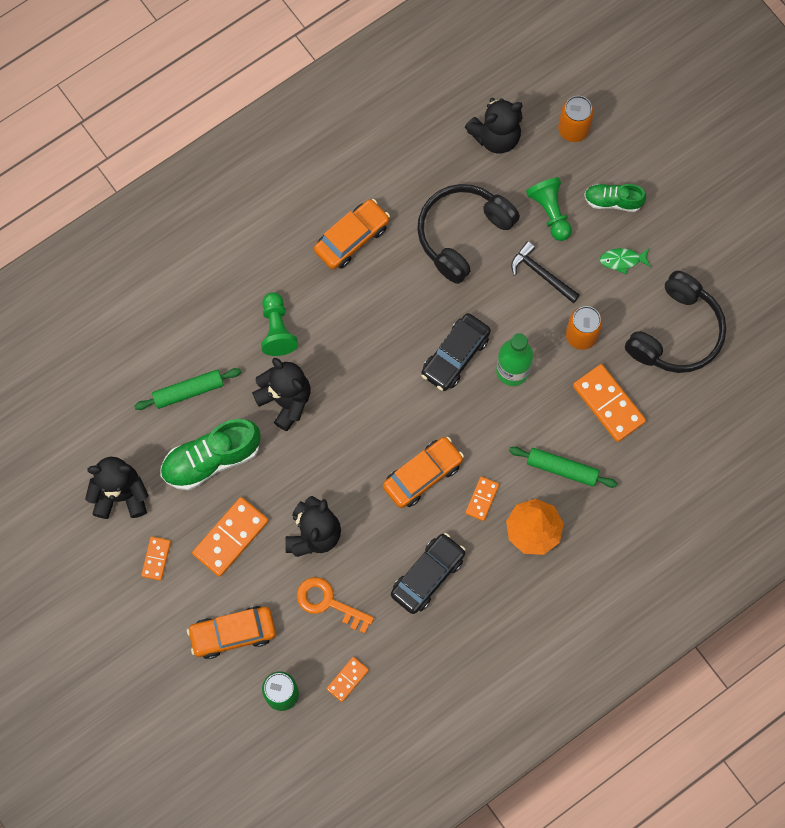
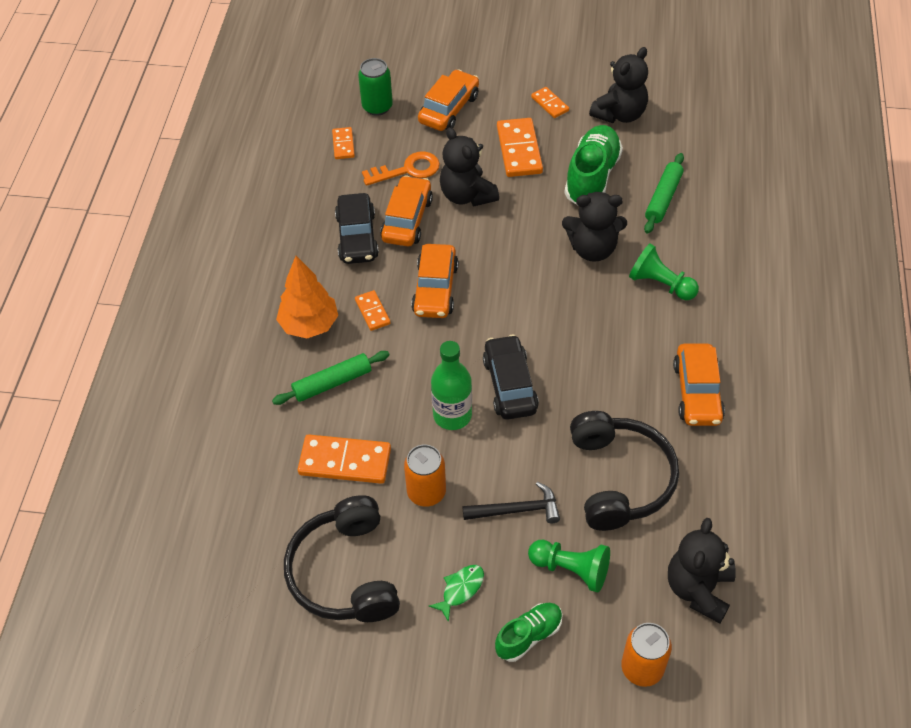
camera: 135 degrees right, 20 degrees down
none -> orange car [380,175,433,246]

